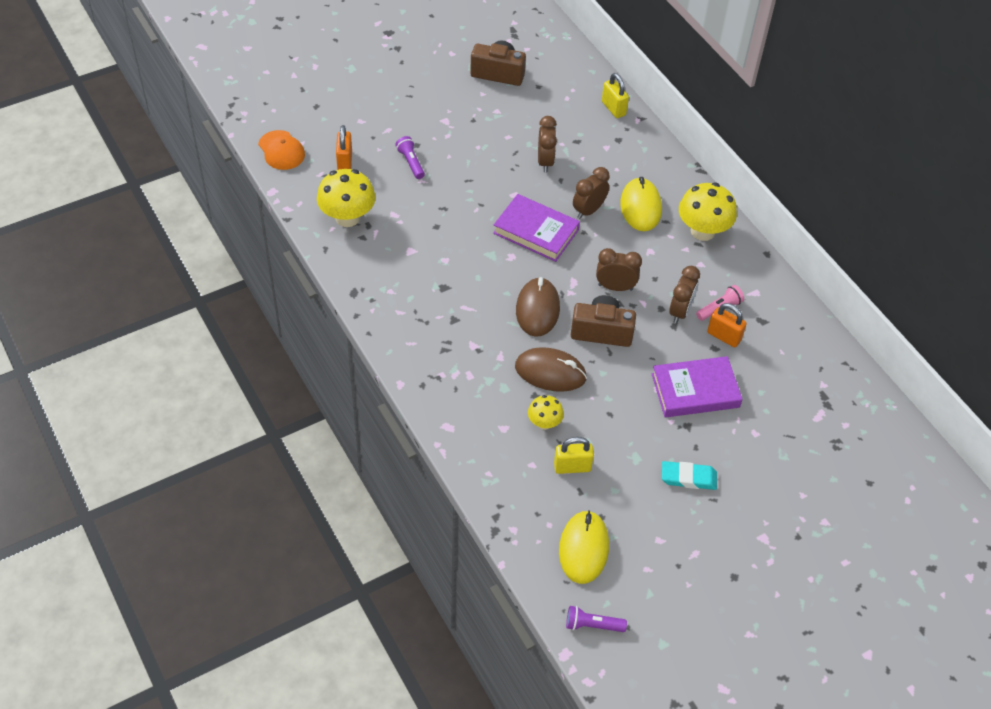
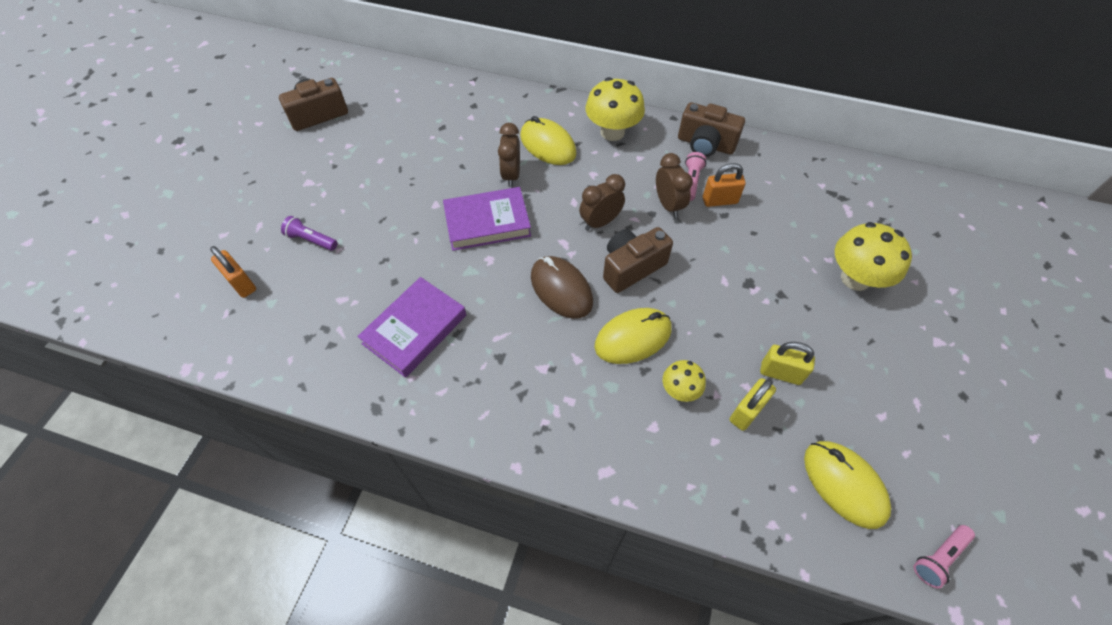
camera: 40 degrees left, 5 degrees up
orange cap [258,130,305,170] -> none
yellow mushroom [317,169,376,227] -> yellow mushroom moved to [835,222,912,291]
brown mouse [515,347,587,392] -> yellow mouse [594,308,672,364]
brown clock [538,116,557,173] -> none
purple flashlight [566,606,627,632] -> pink flashlight [913,525,975,588]
yellow padlock [602,73,629,118] -> yellow padlock moved to [760,342,815,385]
purple book [652,356,743,417] -> purple book moved to [357,277,466,378]
turquoise eraser [662,461,717,490] -> none
none -> brown camera [678,102,745,157]

